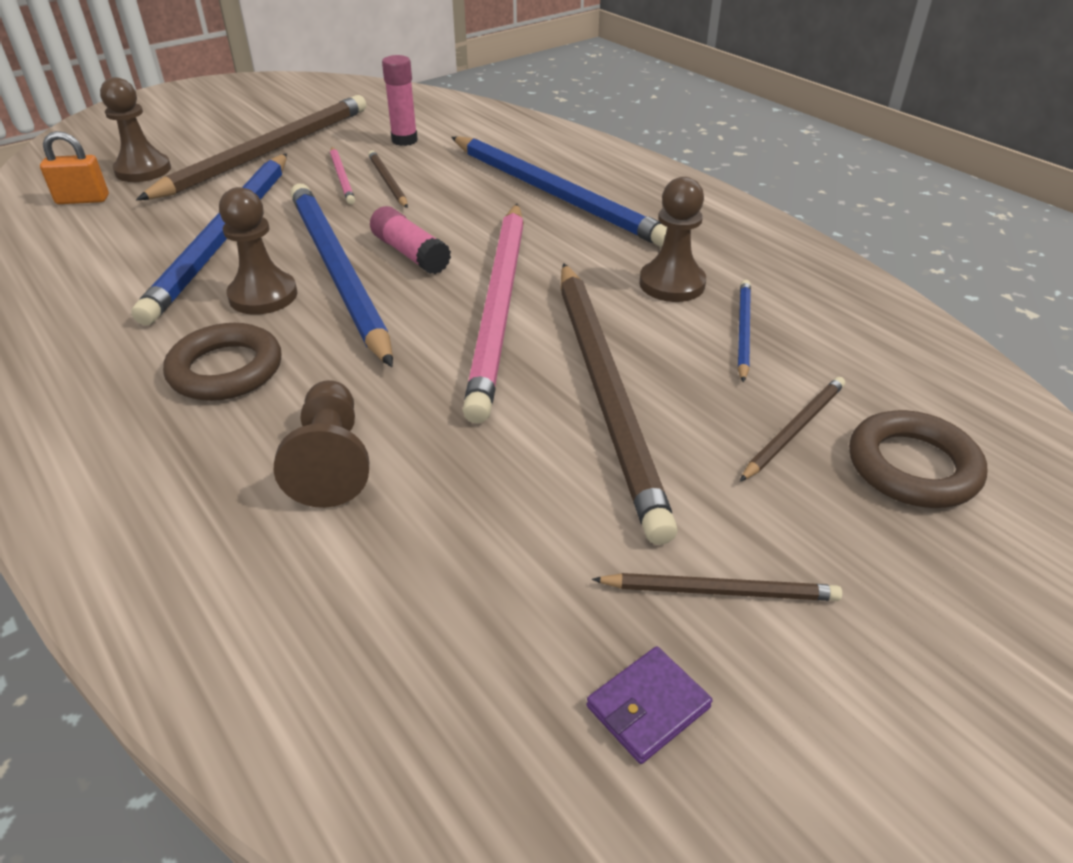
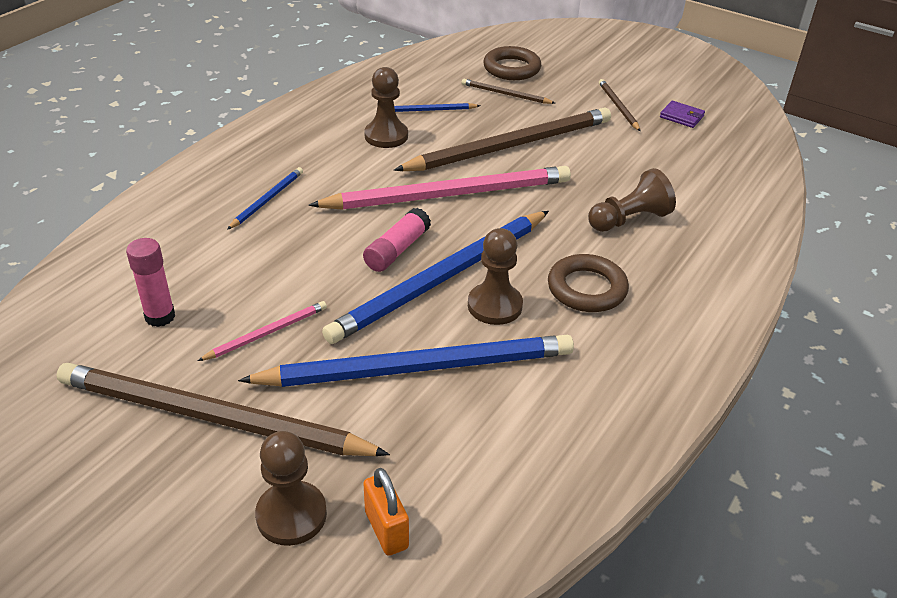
camera: 110 degrees left, 0 degrees up
brown pencil [368,150,408,208] -> none
blue pencil [451,136,667,247] -> blue pencil [227,167,303,230], size x0.44

